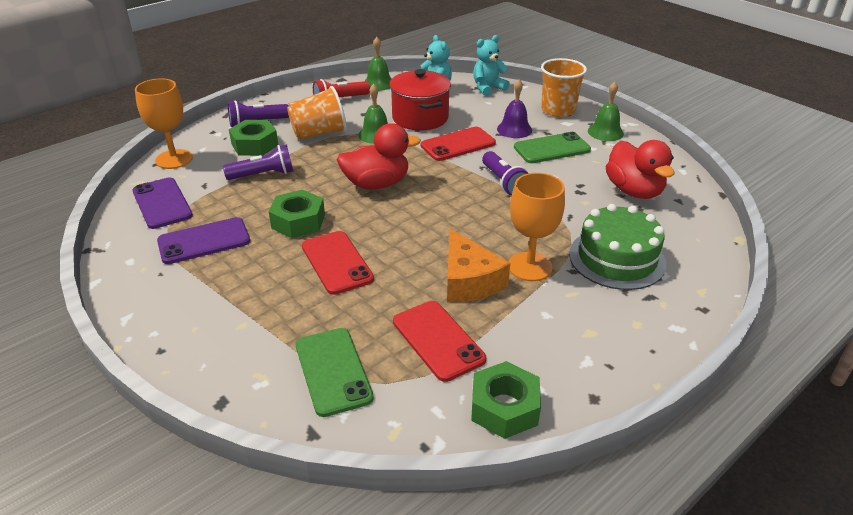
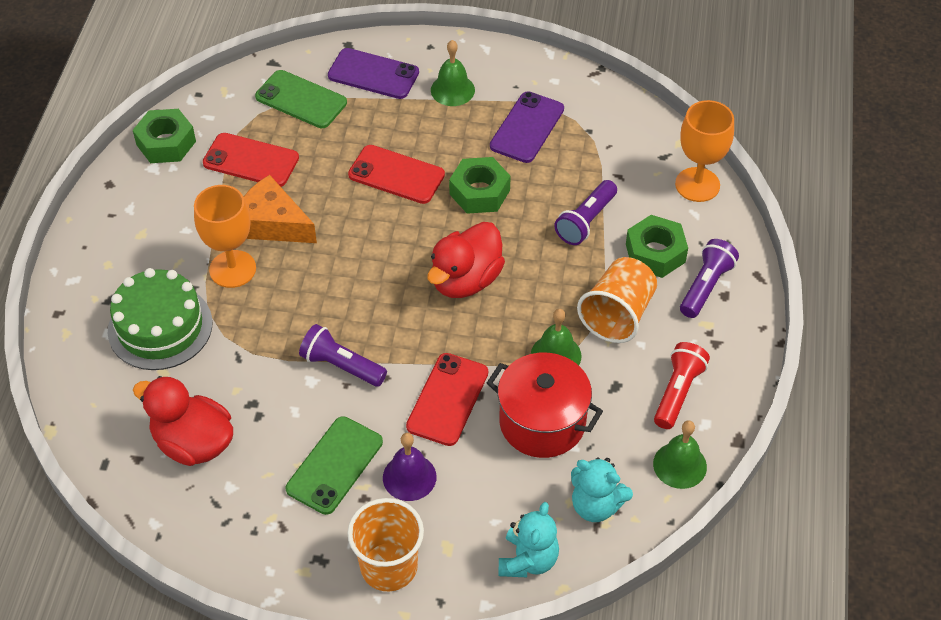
camera: 140 degrees right, 15 degrees up
purple phone [132,178,193,229] -> purple phone moved to [328,48,419,99]
green bell [588,82,624,141] -> green bell moved to [431,40,475,106]

